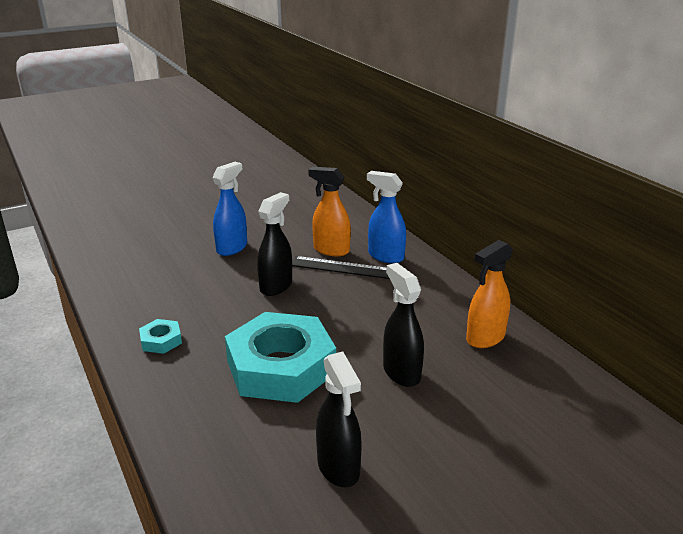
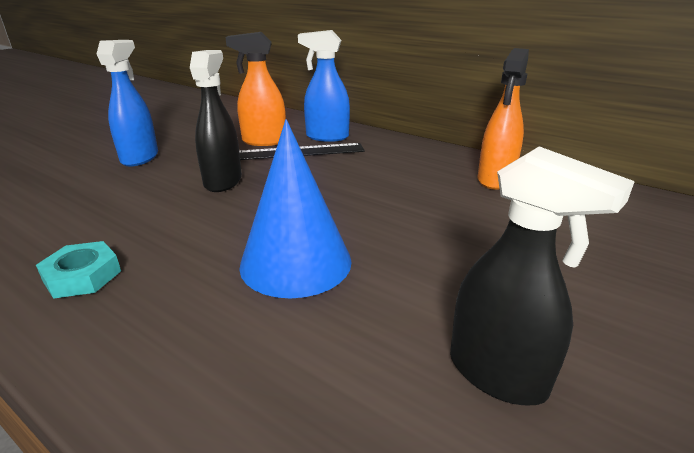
camera: 25 degrees left, 0 degrees up
turquoise nut [225,312,336,403] -> blue cone [239,119,352,298]
black spray bottle [383,263,424,387] -> none

